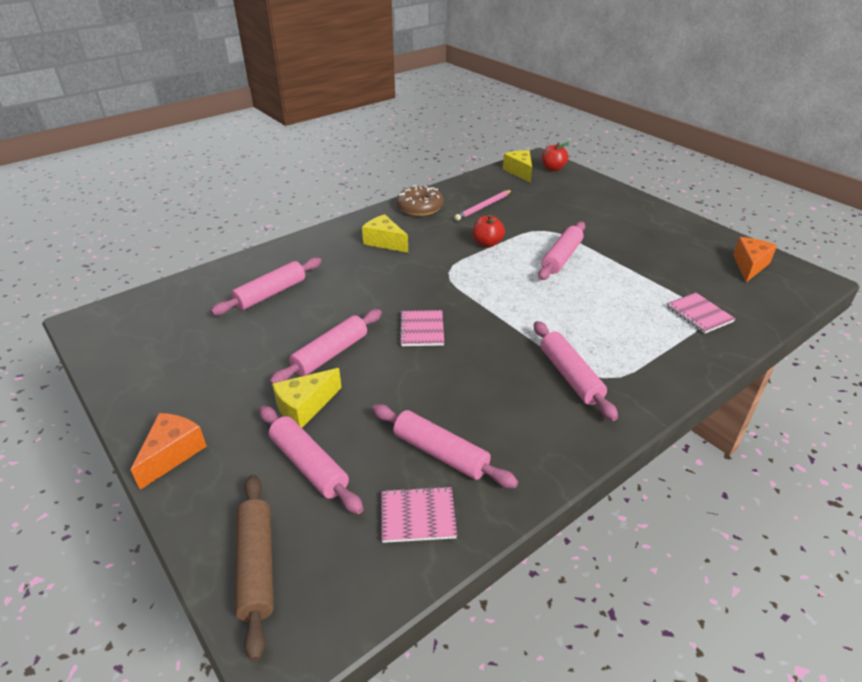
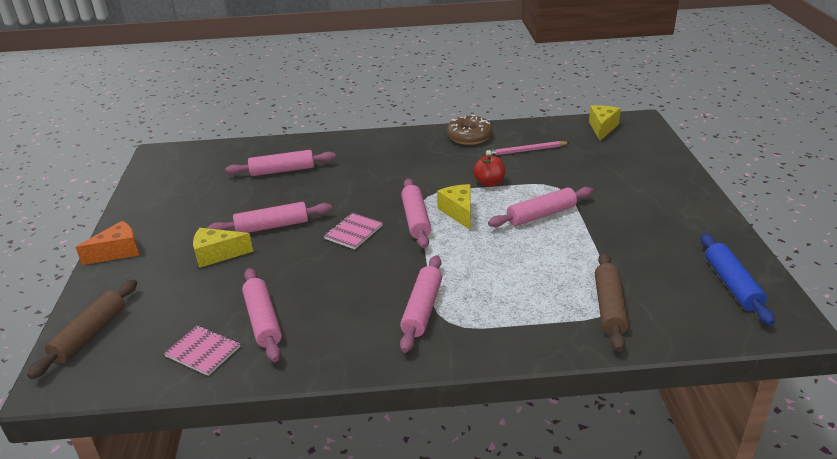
camera: 35 degrees right, 5 degrees down
pink rolling pin [259,406,363,514] -> pink rolling pin moved to [401,179,431,249]
yellow cheese [362,214,408,253] -> yellow cheese moved to [437,184,471,230]
red apple [541,142,569,171] -> none
pink notebook [666,292,736,334] -> brown rolling pin [595,252,629,352]
orange cheese [733,237,777,282] -> blue rolling pin [701,233,775,325]

